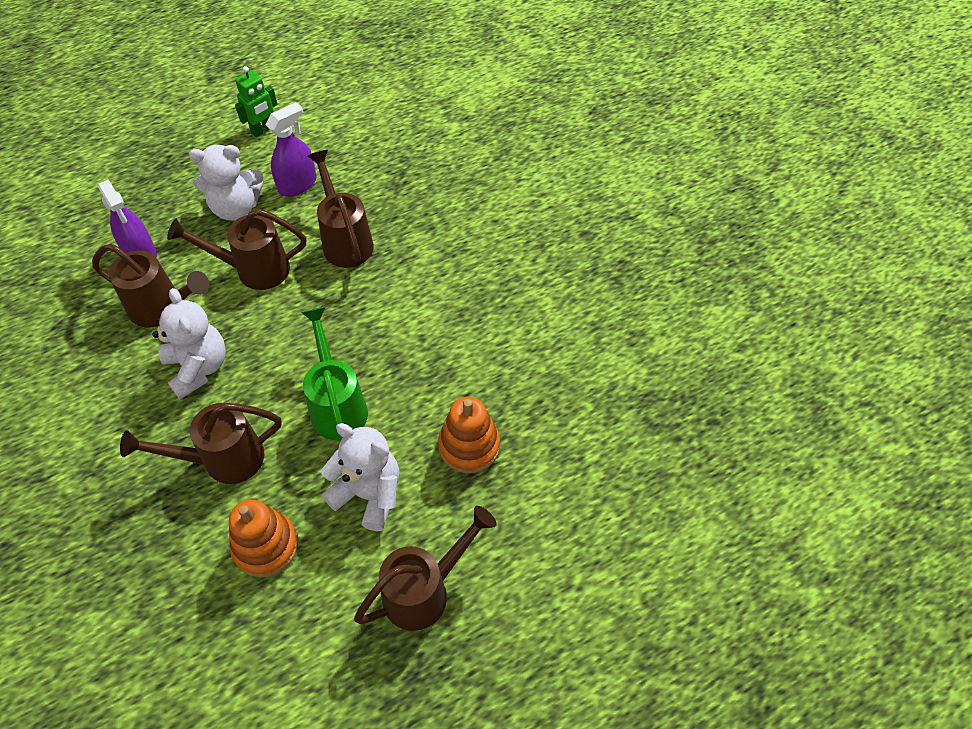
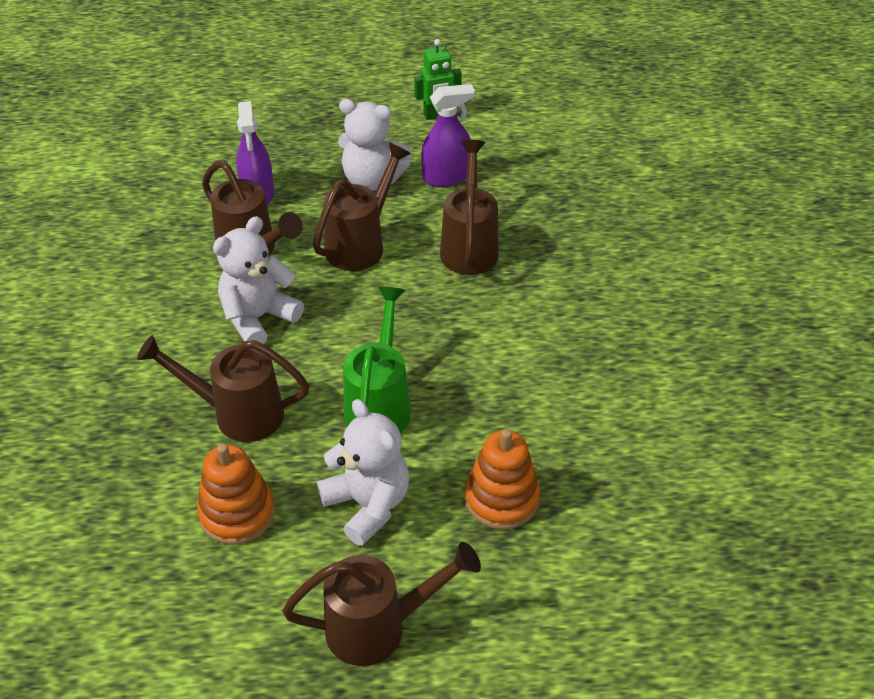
camera: 25 degrees right, 10 degrees down
white teddy bear [152,288,226,399] -> white teddy bear turned 135 degrees counterclockwise [213,216,304,344]
brown watering can [167,209,306,290] -> brown watering can turned 105 degrees clockwise [313,142,411,271]

